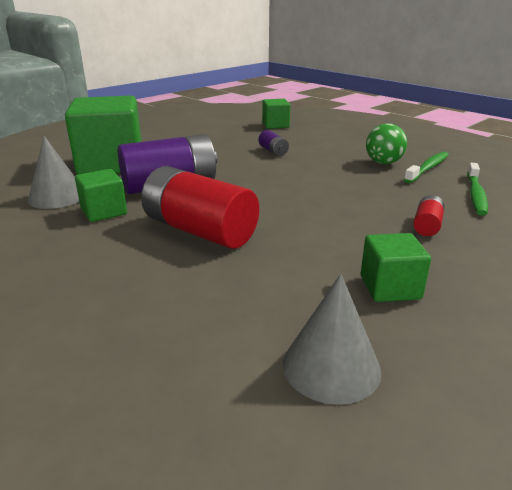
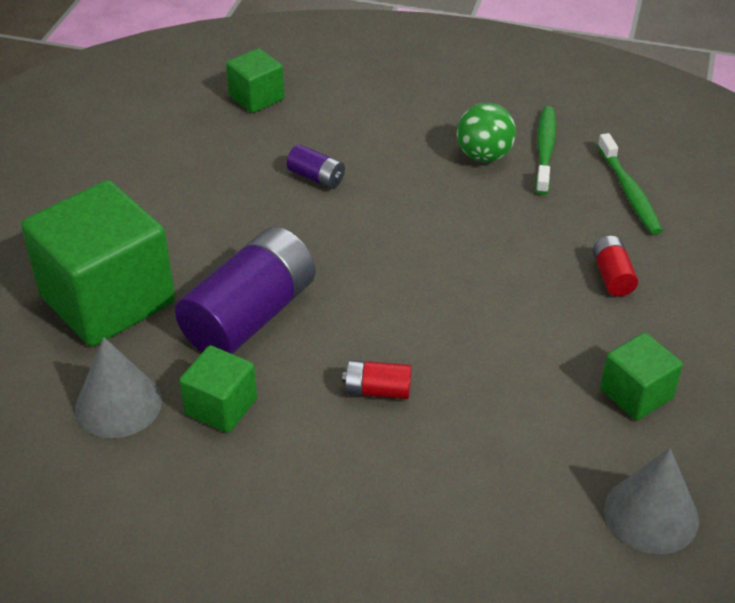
camera: 30 degrees left, 15 degrees up
red battery [141,166,259,249] -> red battery [342,360,412,399], size x0.45

